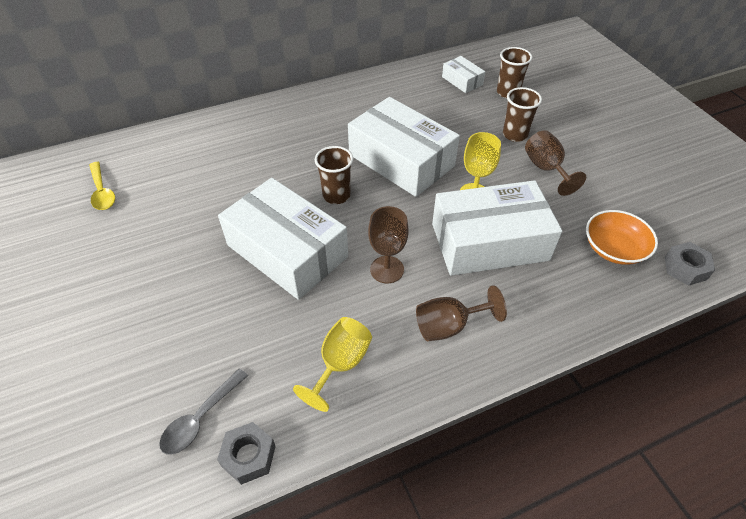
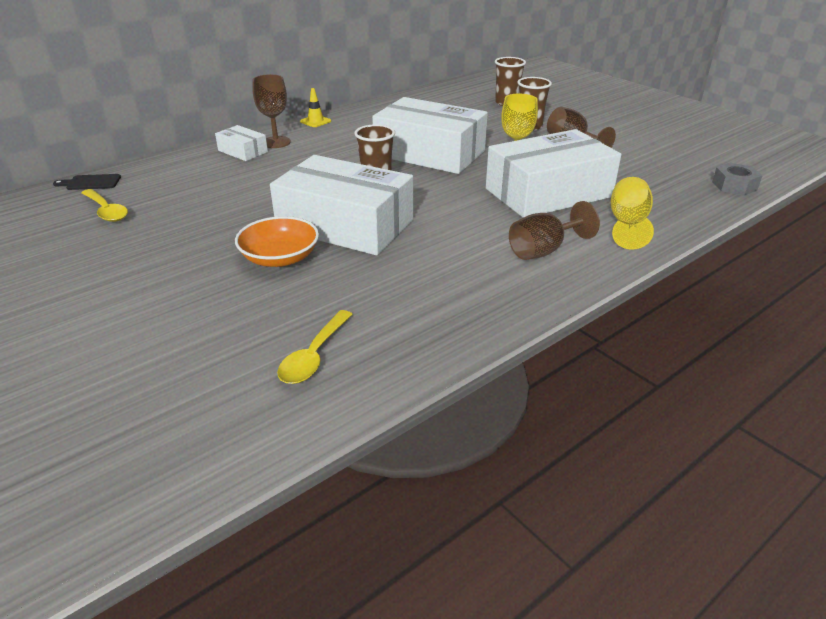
camera: 15 degrees left, 15 degrees down
grey spoon [159,368,248,455] -> yellow spoon [277,310,353,384]
grey nut [217,422,276,485] -> none
yellow goblet [293,317,372,412] -> yellow goblet moved to [611,177,654,250]
brown goblet [368,206,409,283] -> brown goblet moved to [252,74,291,148]
white box [442,56,485,93] -> white box moved to [215,125,268,161]
orange bowl [586,210,658,265] -> orange bowl moved to [235,216,319,267]
none -> black cutting board [53,174,121,190]
none -> yellow traffic cone [300,88,331,127]

